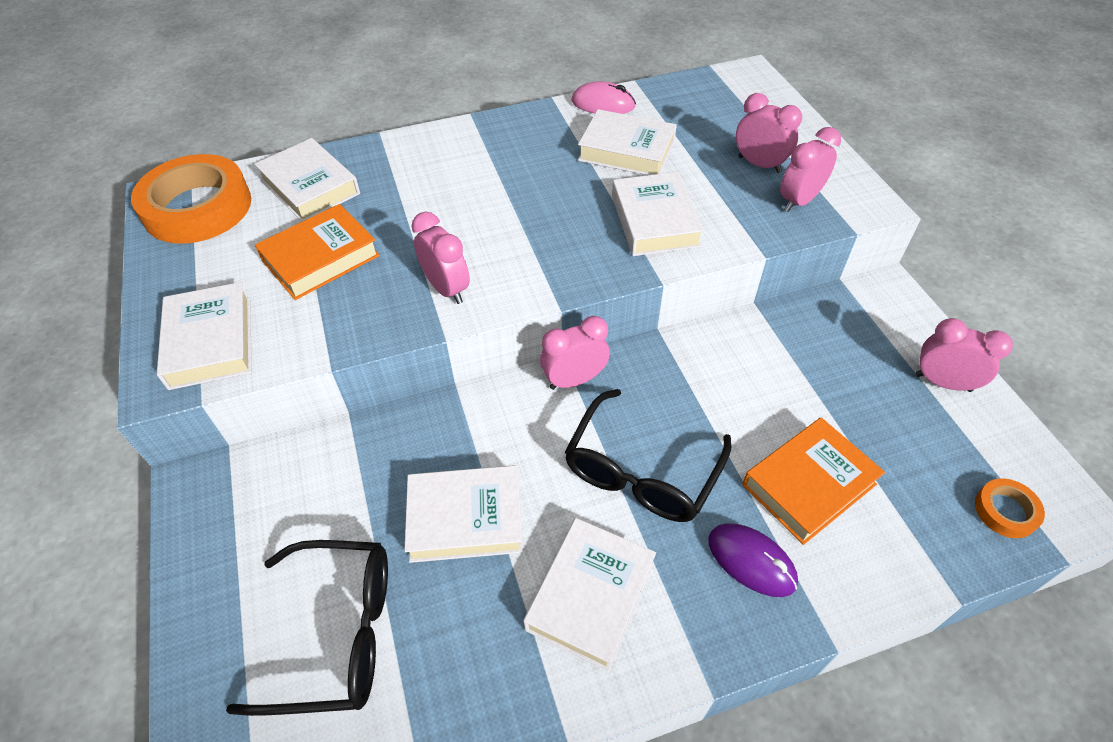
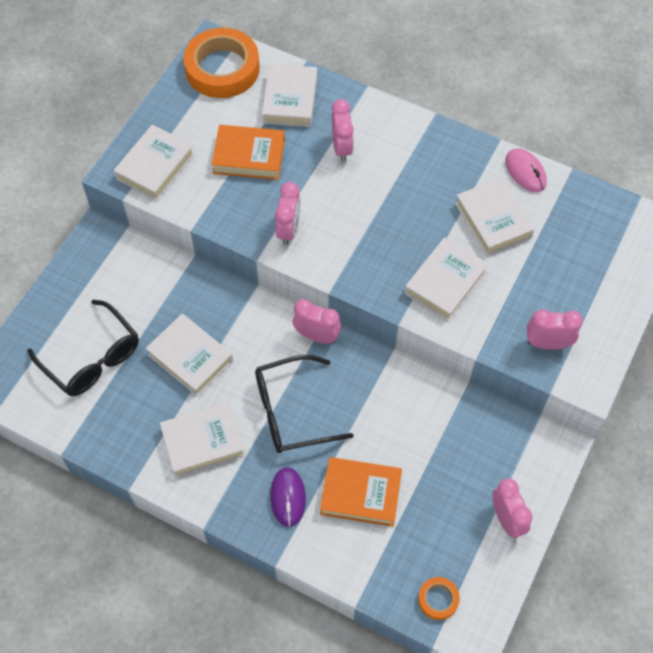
camera: 45 degrees right, 10 degrees up
pink clock [736,93,802,173] -> pink clock moved to [332,99,354,162]

